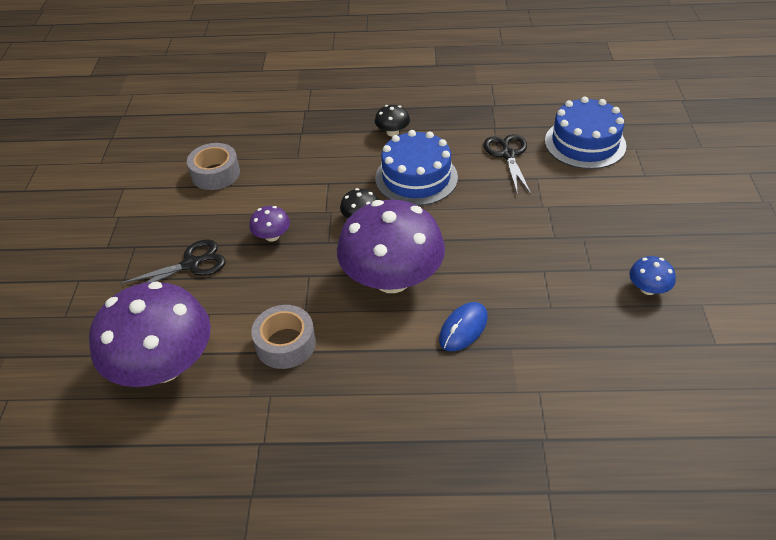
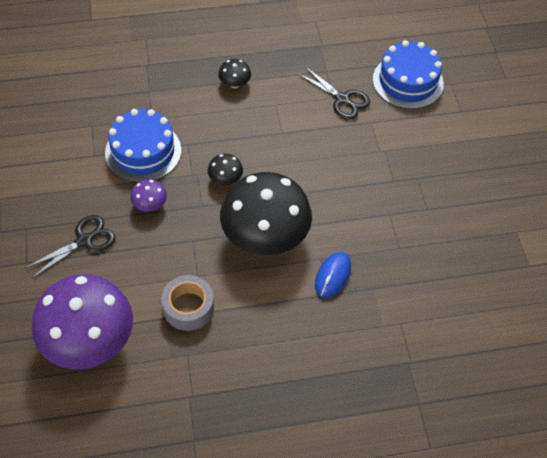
camera: 15 degrees left, 10 degrees up
grey tape [187,143,240,190] -> none
purple mushroom [337,199,445,293] -> black mushroom [220,172,312,255]
blue cake [375,130,458,206] -> blue cake moved to [105,109,181,183]
black scissors [483,134,531,194] -> black scissors turned 150 degrees clockwise [297,67,370,119]
blue mushroom [629,256,676,295] -> none

